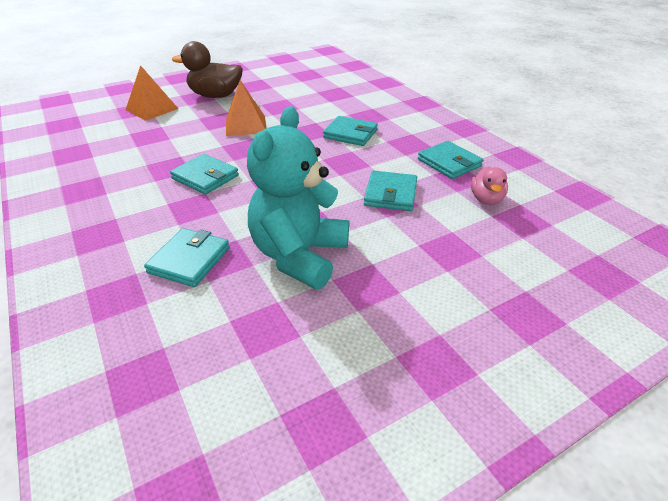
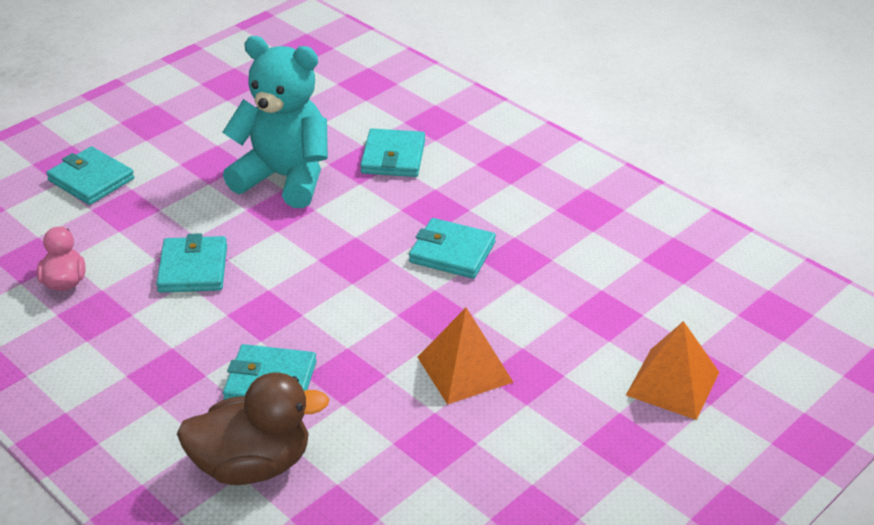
camera: 165 degrees right, 0 degrees up
brown duck [172,41,243,98] -> brown duck moved to [177,373,330,485]
turquoise teddy bear [247,106,349,290] -> turquoise teddy bear turned 75 degrees counterclockwise [222,36,328,208]
turquoise wallet [418,141,483,179] -> turquoise wallet moved to [46,146,134,205]

